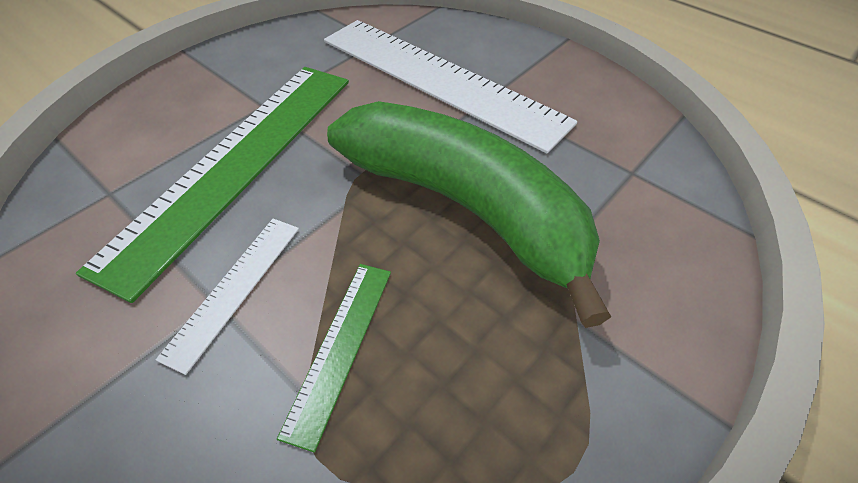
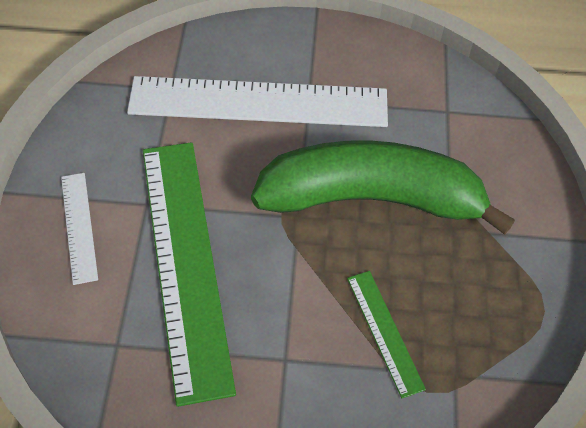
camera: 40 degrees left, 5 degrees up
white ruler [156,219,299,375] -> white ruler moved to [61,173,98,285]

